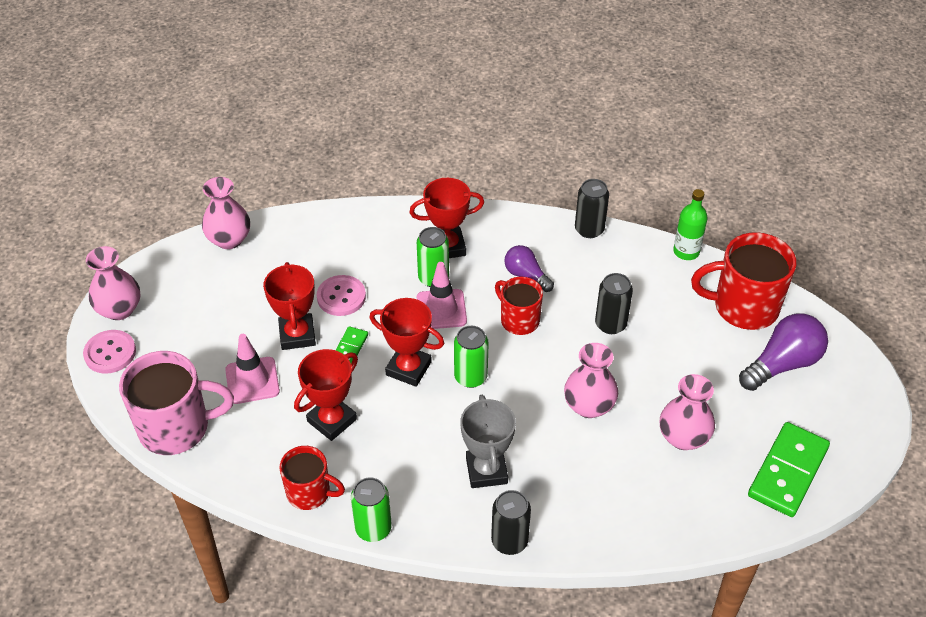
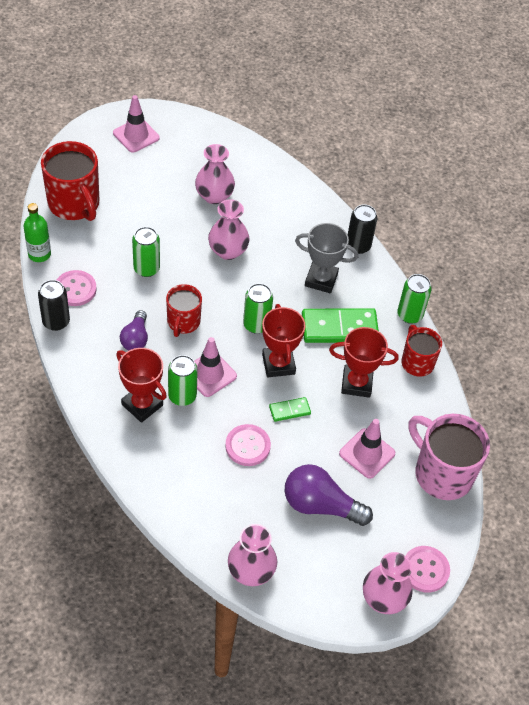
camera: 130 degrees left, 5 degrees up
red trophy [263,262,316,350] -> none
grey trophy [460,395,516,488] -> grey trophy turned 60 degrees clockwise [295,223,358,293]
black can [595,273,633,334] -> green can [132,227,160,277]
purple light bulb [739,313,828,391] -> purple light bulb moved to [285,464,373,526]
green domino [748,422,830,517] -> green domino moved to [302,308,379,343]
none -> pink button [57,270,97,306]
none -> pink traffic cone [113,95,160,152]

